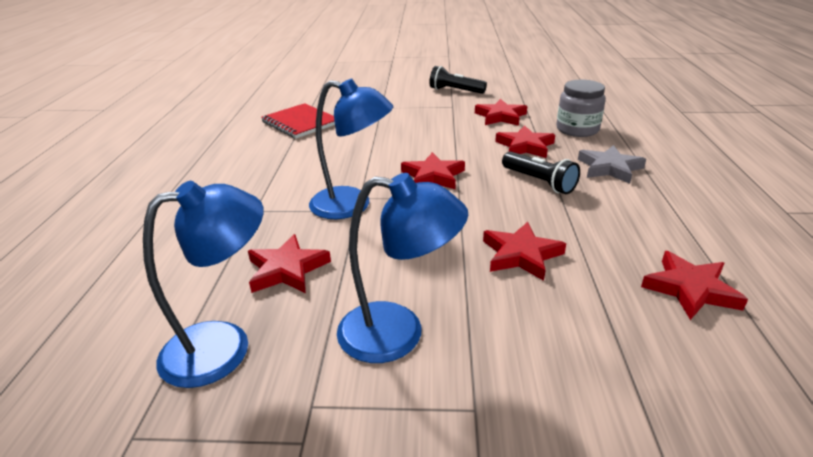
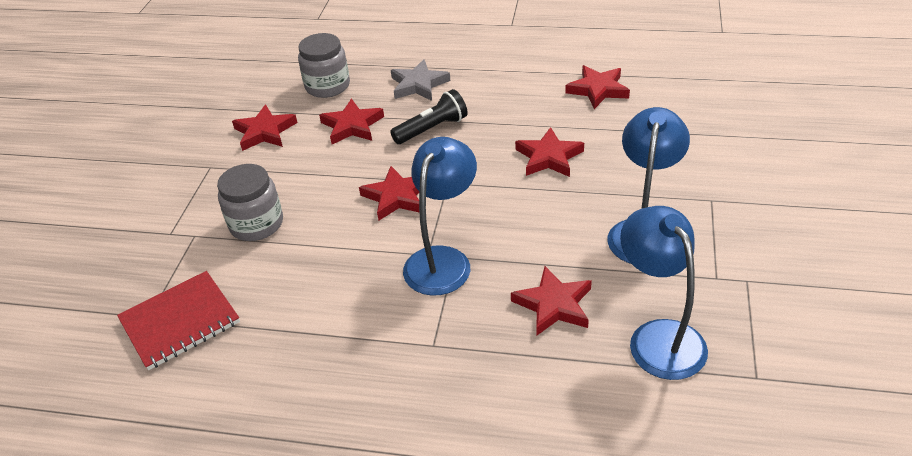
camera: 80 degrees left, 10 degrees up
black flashlight [429,66,487,94] -> none
none -> grey jar [217,164,283,241]

